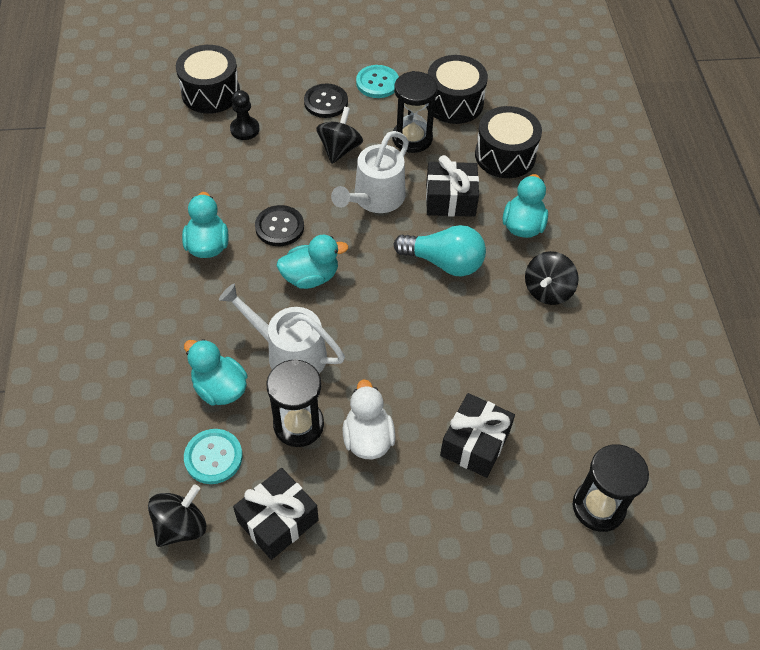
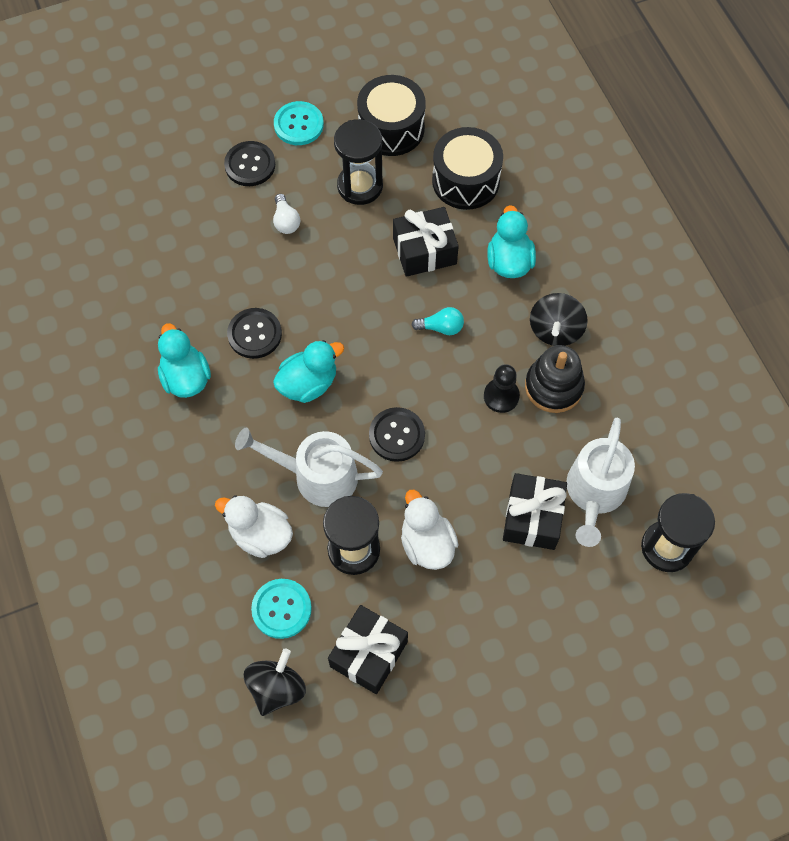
camera: 15 degrees left, 10 degrees up
black drum [176,45,240,113] -> none
turquoise duck [184,339,248,406] -> white duck [215,495,293,558]
black pawn [230,90,260,140] -> black pawn moved to [484,364,520,413]
black spinning top [316,107,363,164] -> white light bulb [273,194,300,234]
white watering can [331,131,409,213] -> white watering can moved to [566,418,635,547]
turquoise light bulb [394,225,486,276] -> turquoise light bulb [412,307,464,335], size x0.52
none -> black button [369,407,425,462]
none -> black stacking toy [525,345,585,413]

